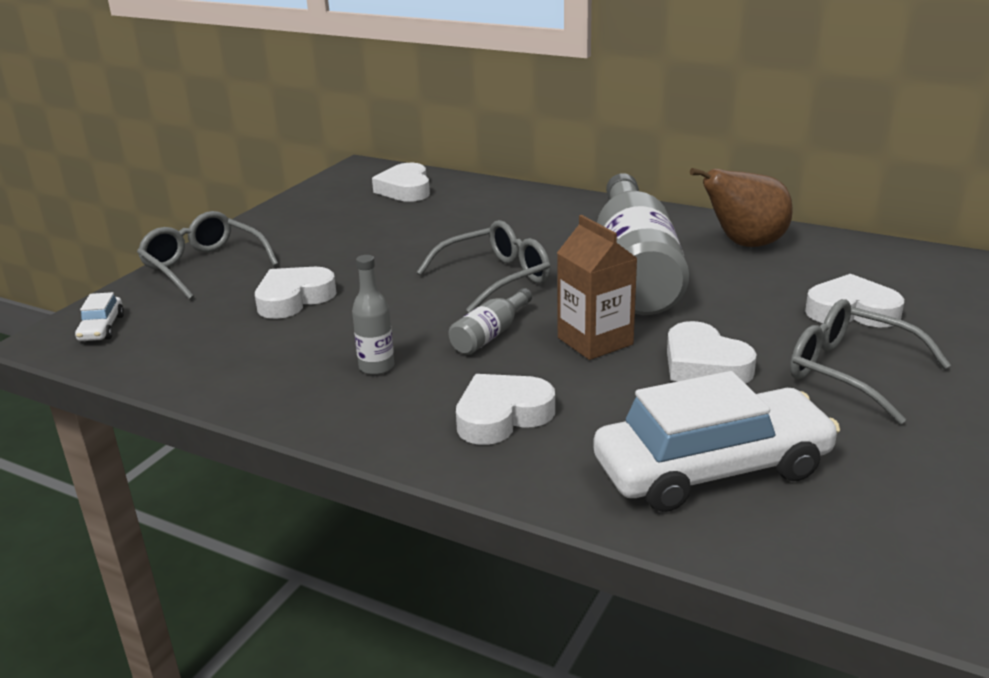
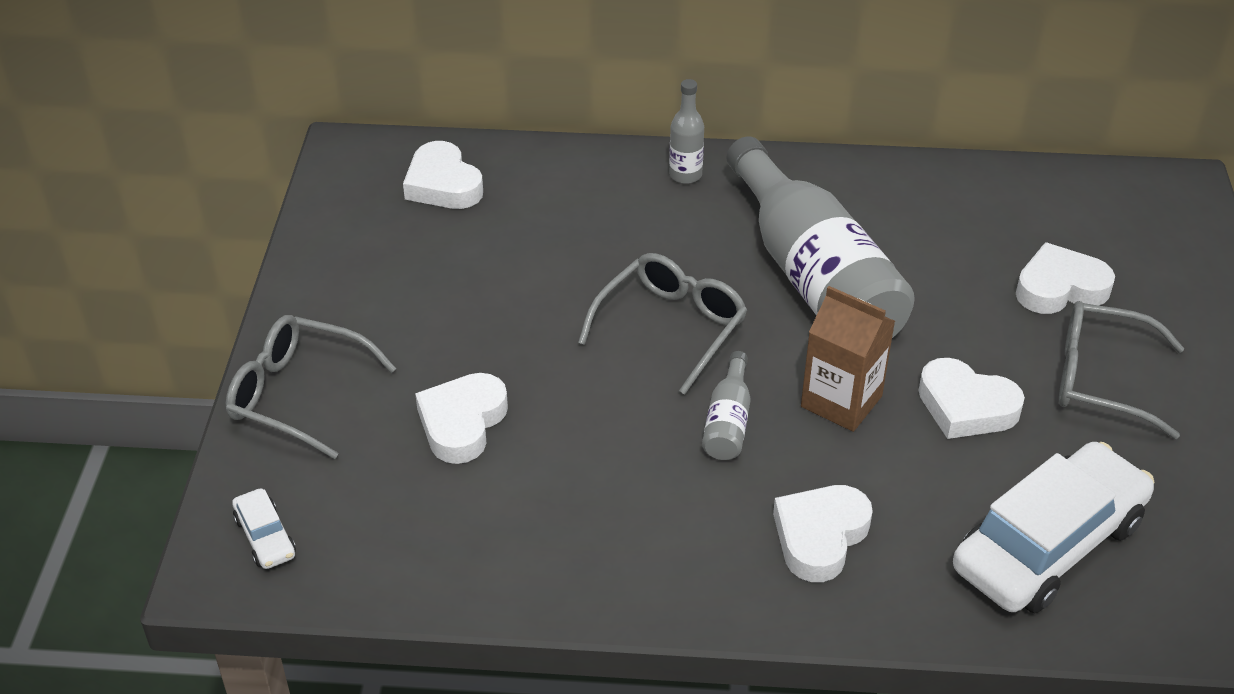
camera: 25 degrees left, 15 degrees up
grey bottle [352,255,394,375] -> grey bottle moved to [669,79,704,184]
brown pear [690,168,793,247] -> none

